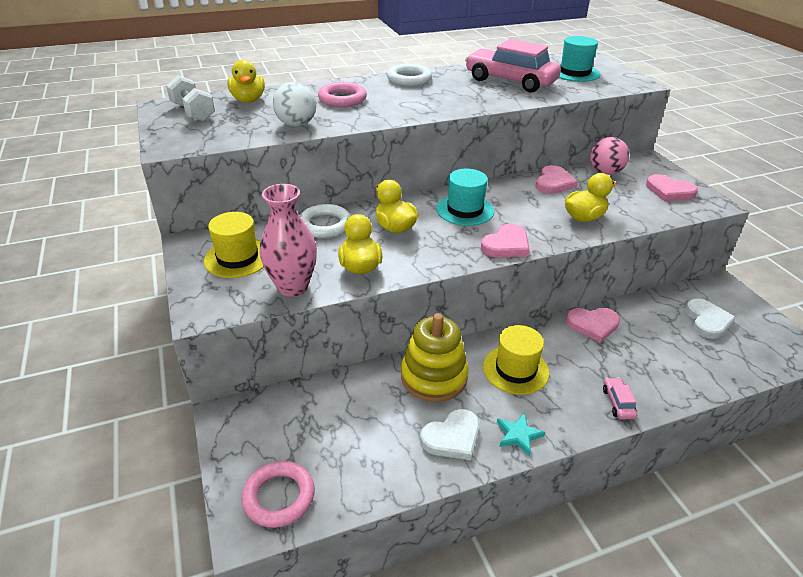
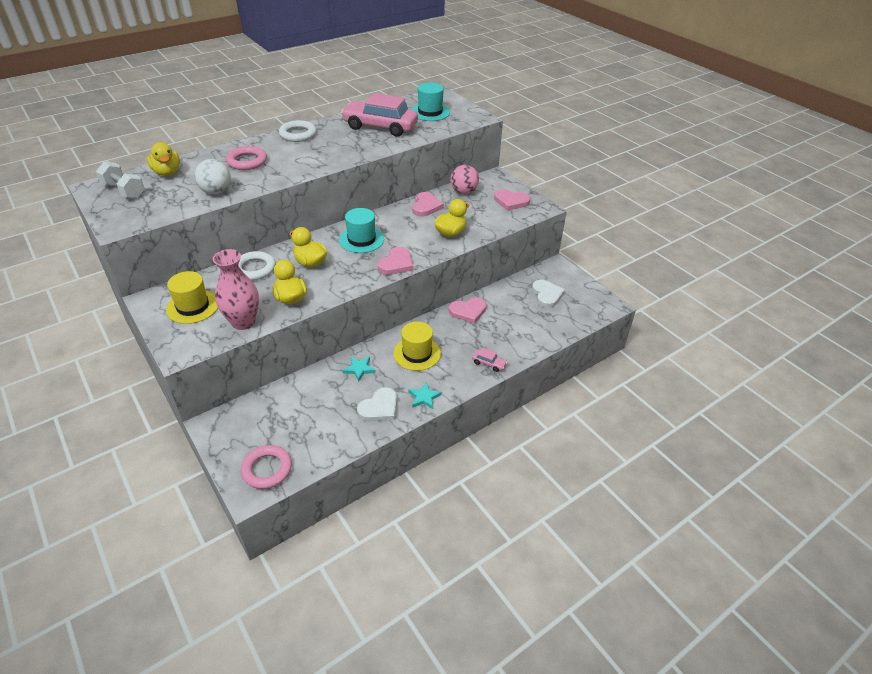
camera: 15 degrees left, 5 degrees up
yellow stacking toy [401,313,469,402] -> turquoise star [343,357,376,382]
pink car [603,377,637,420] -> pink car turned 135 degrees clockwise [472,348,507,372]

